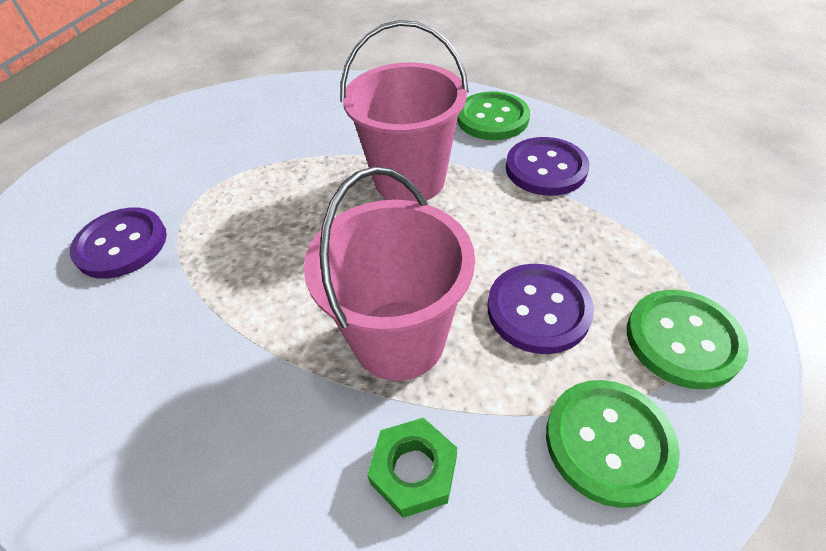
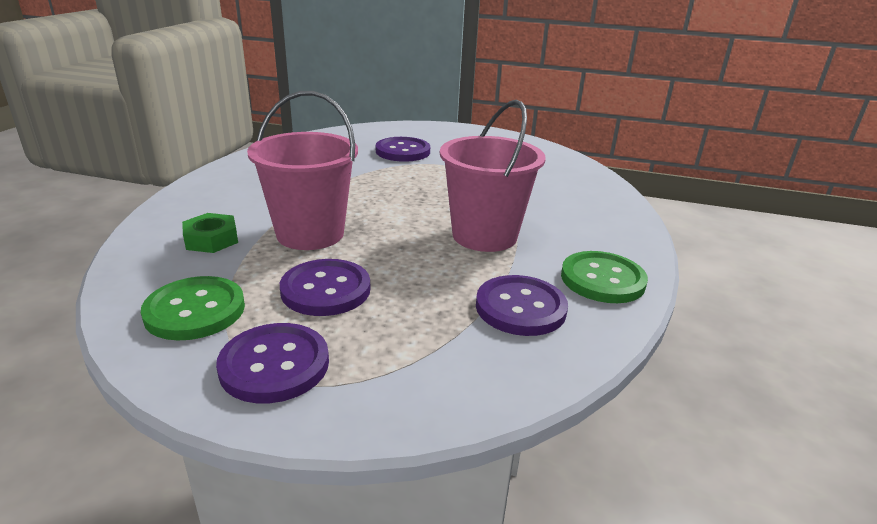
camera: 80 degrees right, 20 degrees down
green button [627,290,749,389] -> purple button [216,323,329,403]

